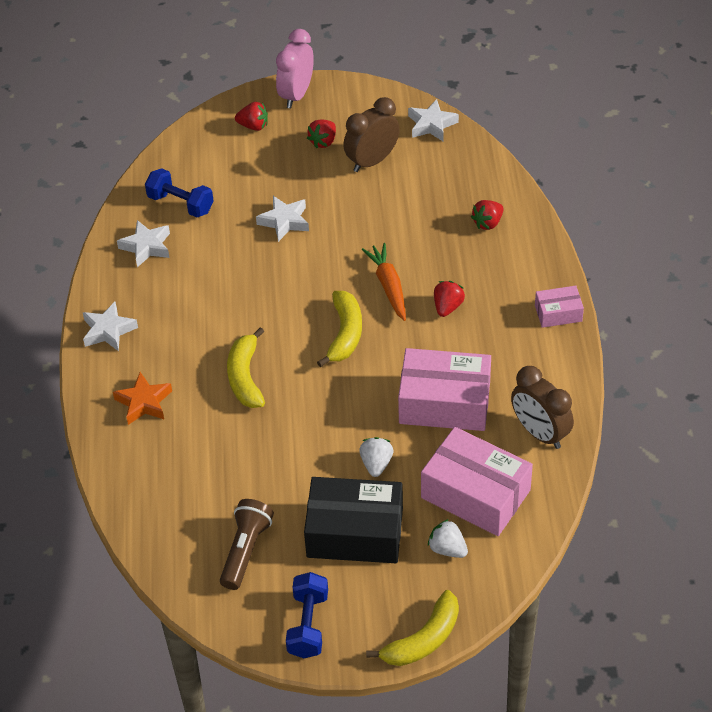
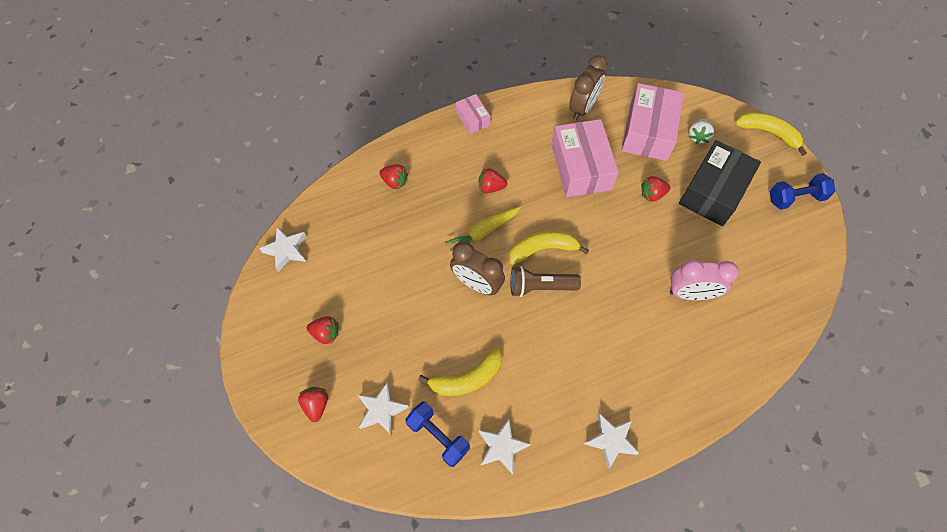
camera: 110 degrees left, 15 degrees up
orange star [113,372,172,425] -> none
blue dumbbell [145,168,214,217] -> blue dumbbell turned 60 degrees counterclockwise [405,402,470,467]
brown flashlight [220,499,274,590] -> brown flashlight moved to [510,266,581,297]
yellow banana [227,327,265,408] -> yellow banana moved to [418,348,503,396]
white star [256,196,309,242] -> white star moved to [358,382,409,436]
pink clock [276,29,314,108] -> pink clock moved to [670,260,739,300]
black box [304,477,403,563] -> black box turned 45 degrees clockwise [679,140,761,226]
brown clock [343,97,400,172] -> brown clock moved to [450,242,505,295]
white strawberry [359,437,394,477] -> red strawberry [641,176,670,202]
orange carrot [362,243,406,321] -> yellow carrot [445,206,521,251]

